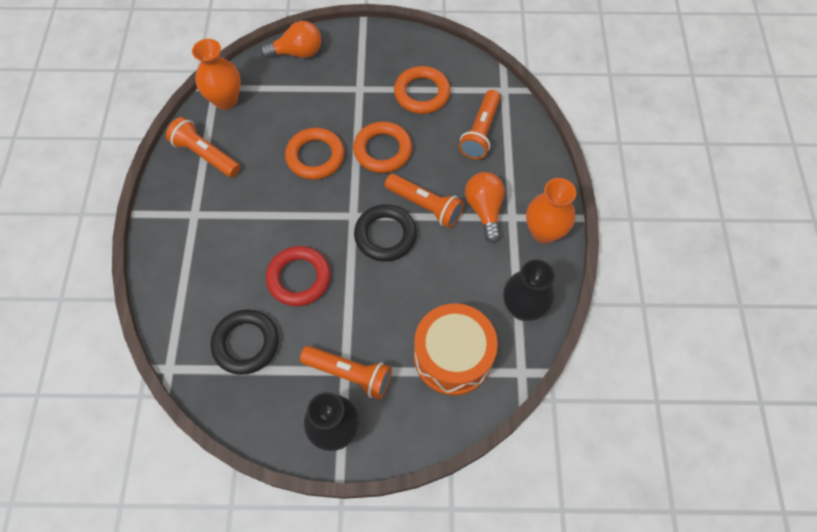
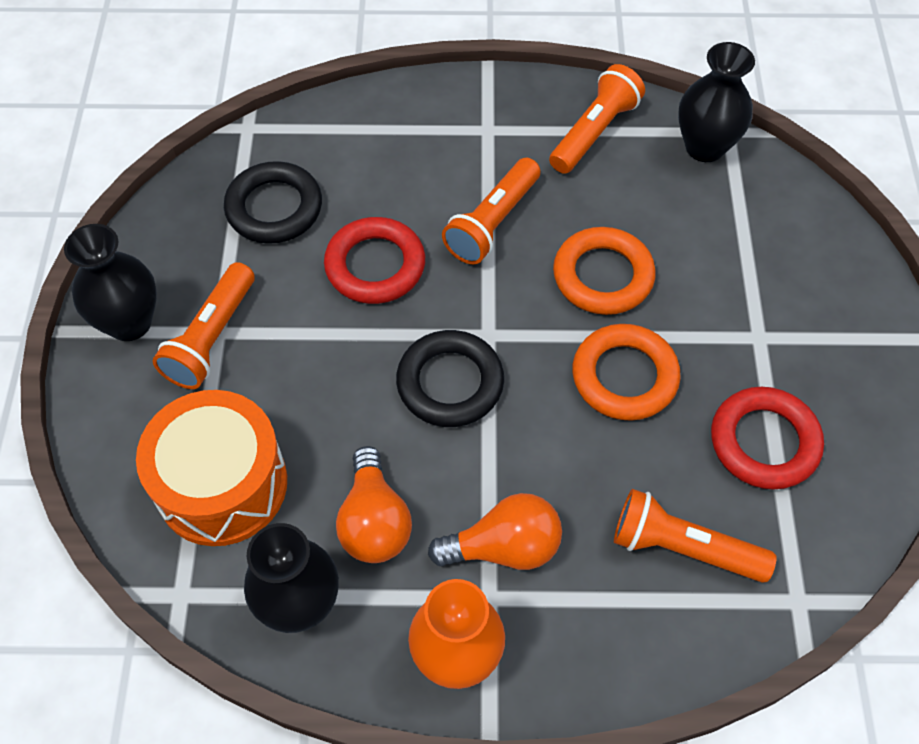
camera: 90 degrees right, 5 degrees down
orange vase [192,39,241,110] -> black vase [678,42,755,162]
orange light bulb [260,21,321,58] -> orange light bulb moved to [336,446,412,563]
orange flashlight [385,174,464,228] -> orange flashlight moved to [442,158,540,264]
orange ring [394,66,451,114] -> red ring [711,387,824,490]

